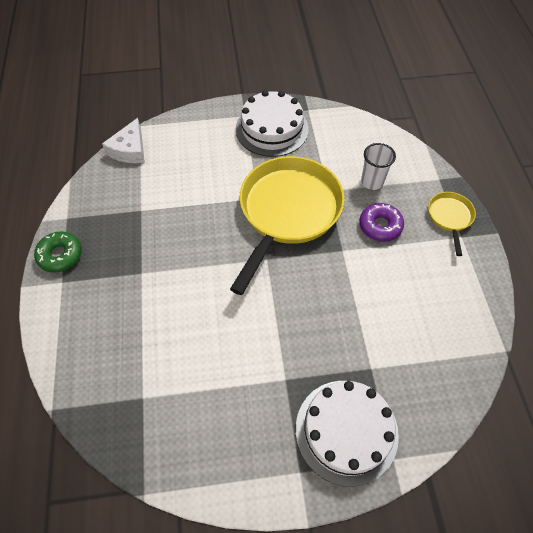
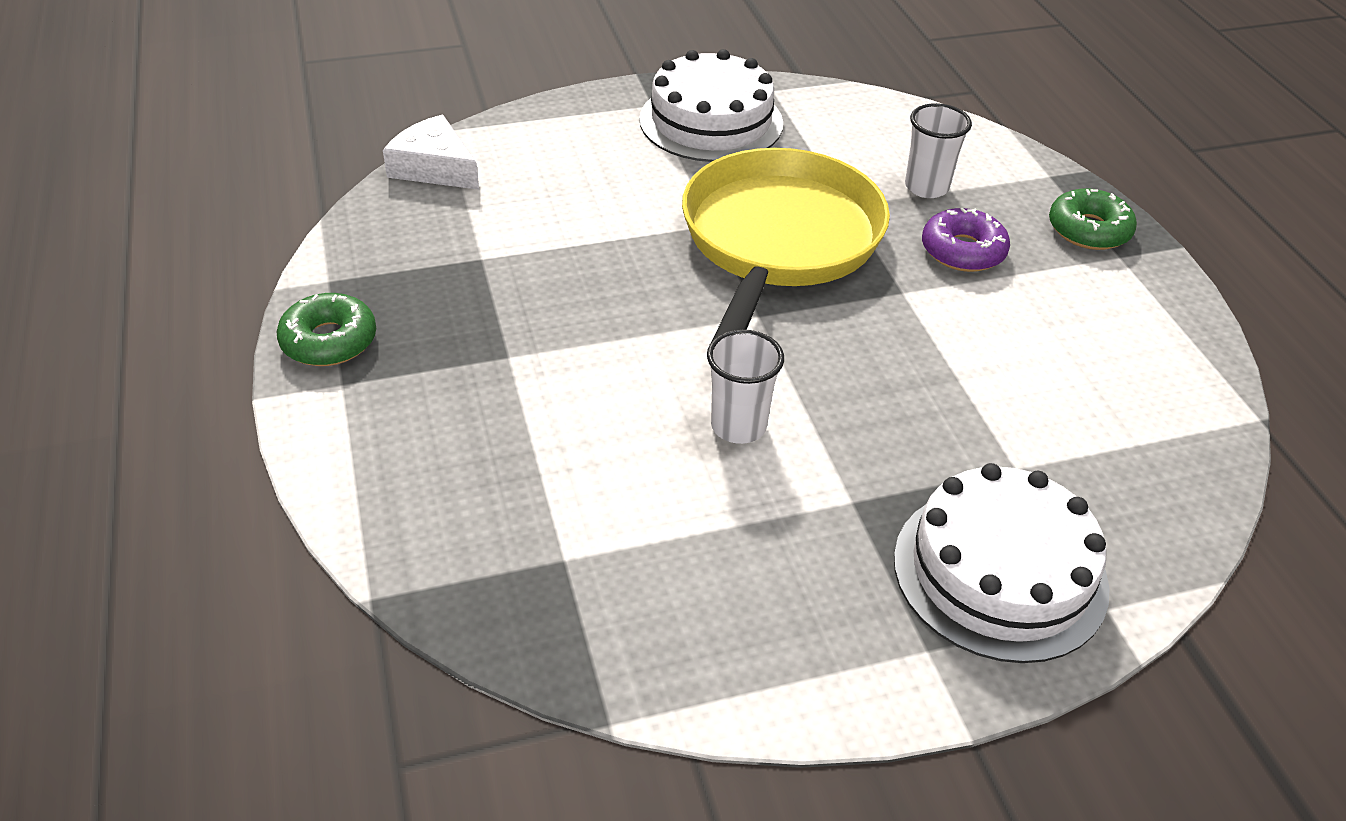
camera: 10 degrees left, 15 degrees down
white cheese [102,118,145,163] -> white cheese turned 120 degrees clockwise [383,115,479,190]
yellow pan [428,192,476,256] -> green donut [1049,188,1137,250]
none -> white cup [707,329,784,444]

